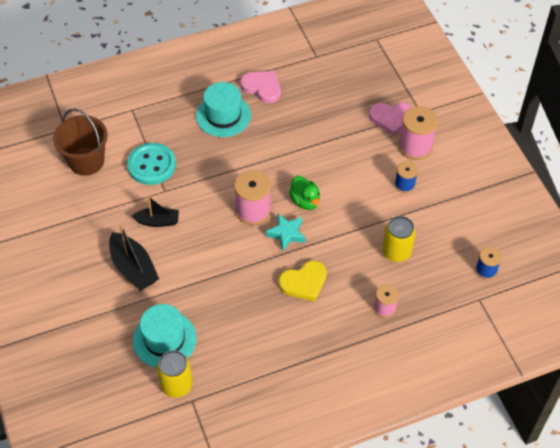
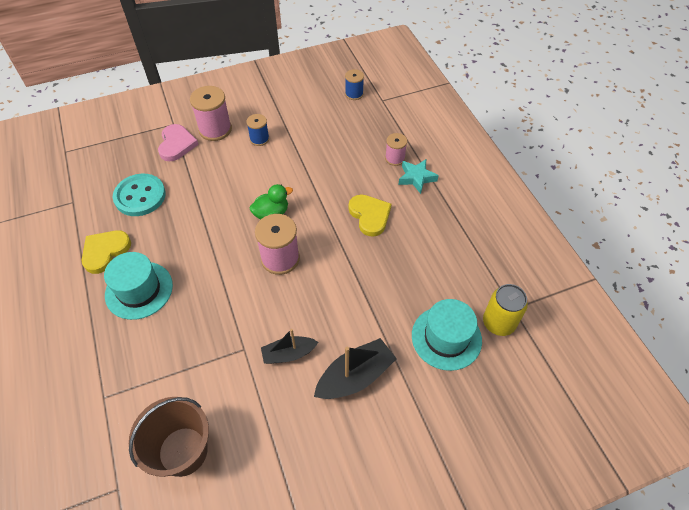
camera: 90 degrees left, 0 degrees up
turquoise button [127,143,176,185] -> turquoise button moved to [113,174,166,216]
black boat [132,196,179,227] -> black boat turned 105 degrees counterclockwise [261,329,318,364]
pink heart [240,71,281,103] -> yellow heart [82,230,131,274]
turquoise star [265,214,306,251] -> turquoise star moved to [398,159,439,194]
yellow can [382,216,416,262] -> none

